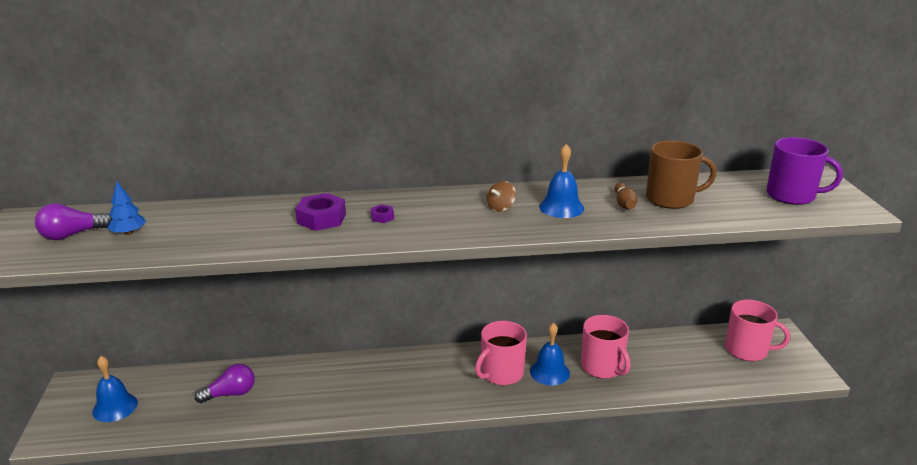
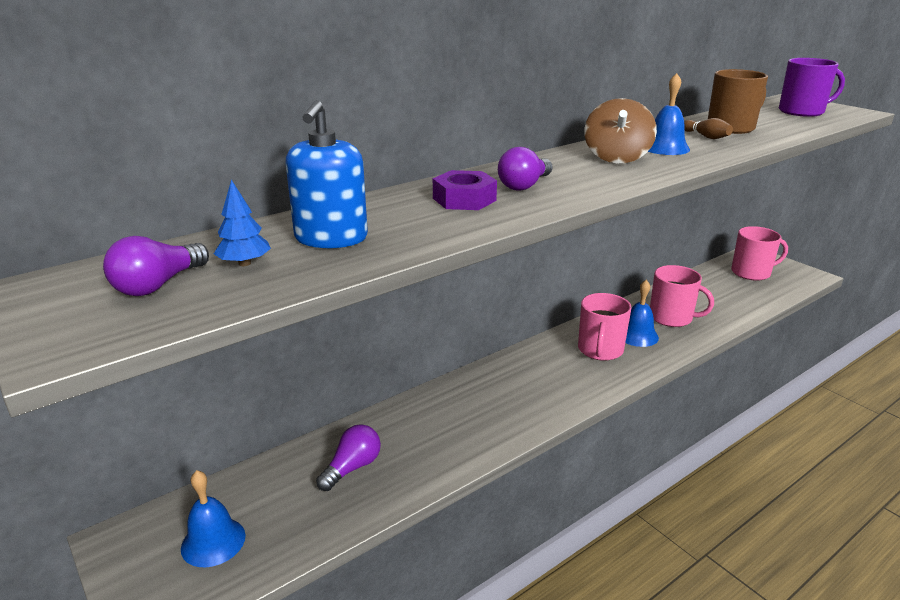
camera: 30 degrees left, 0 degrees up
purple nut [371,205,394,223] -> purple light bulb [498,147,552,190]
brown spinning top [487,181,516,212] -> brown spinning top [584,98,657,164], size x1.92
none -> blue soap dispenser [285,100,368,248]

